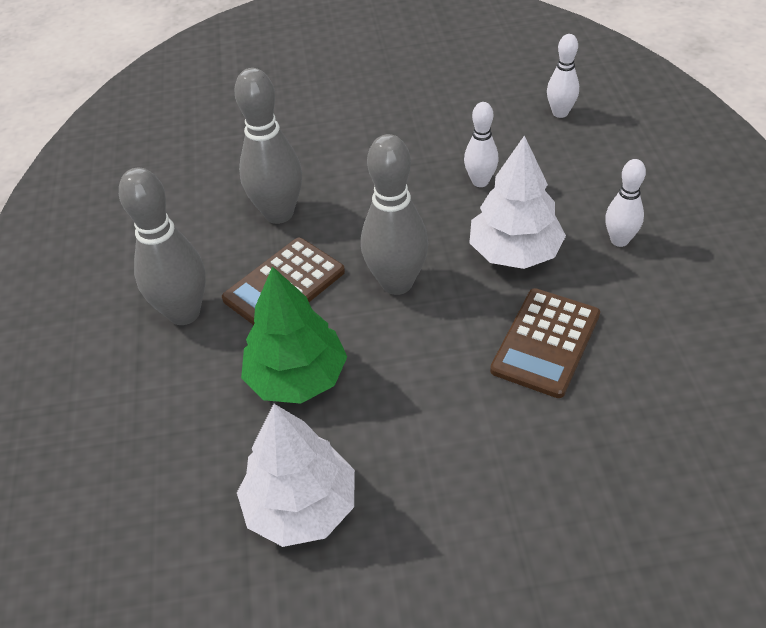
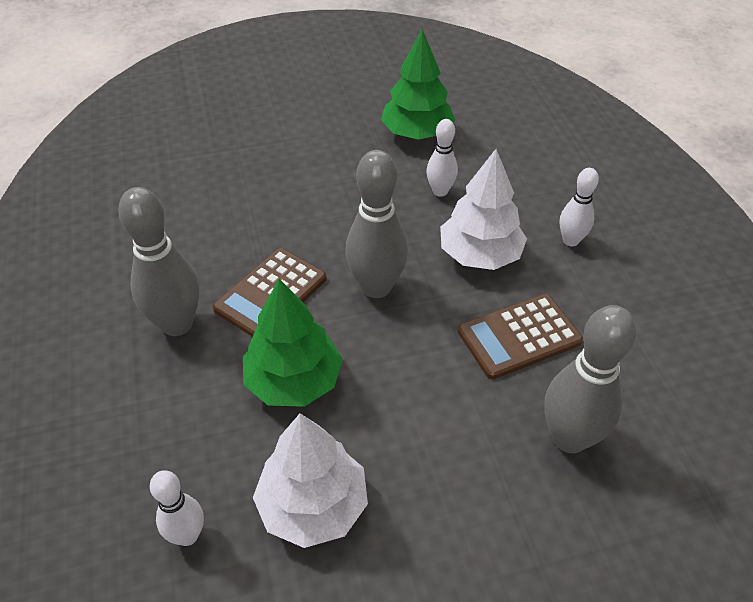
camera: 10 degrees left, 0 degrees up
grey bowling pin [234,68,302,224] -> grey bowling pin moved to [544,305,637,453]
brown calculator [490,288,600,398] -> brown calculator turned 45 degrees clockwise [458,294,583,379]
white bowling pin [547,34,579,118] -> white bowling pin moved to [150,470,204,546]
none -> green tree [381,29,455,140]

